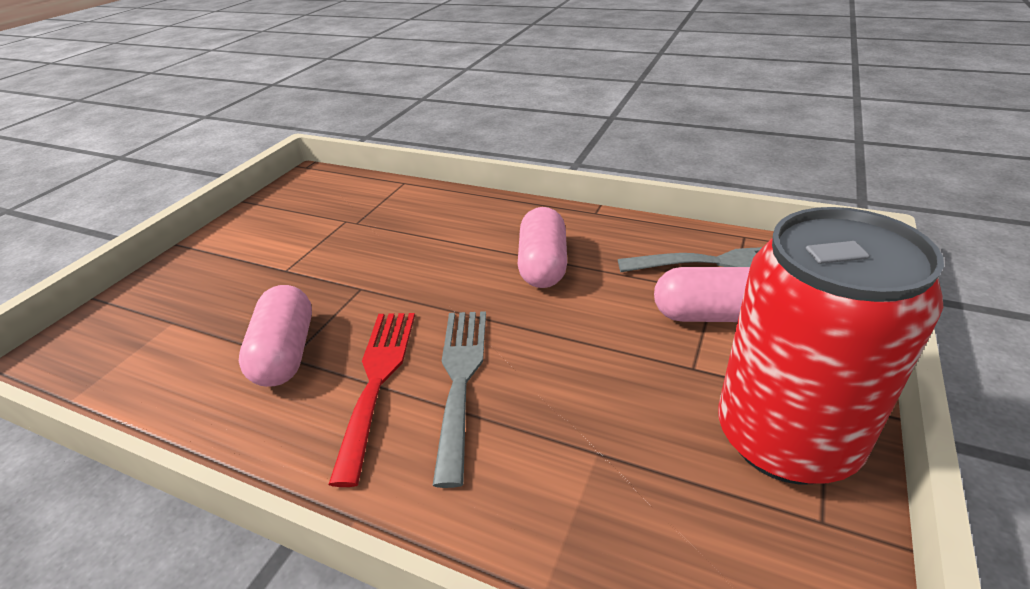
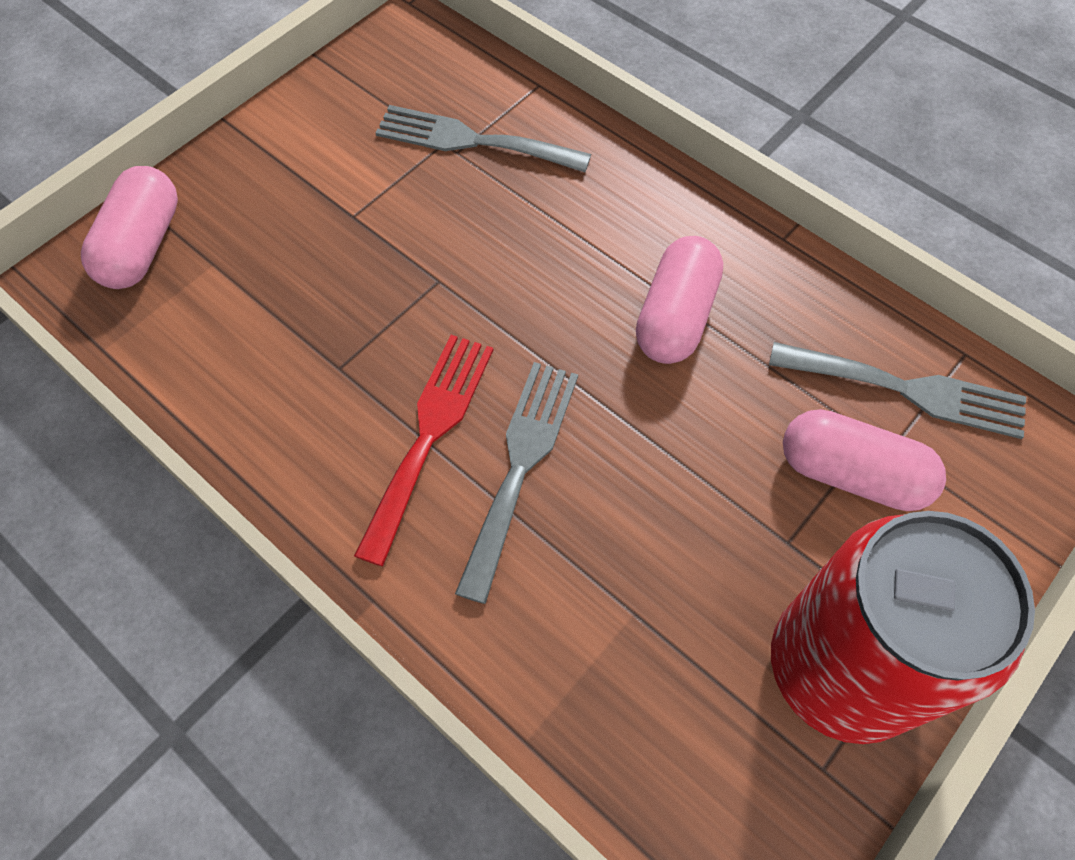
camera: 15 degrees right, 25 degrees up
pink capsule [239,285,312,387] -> pink capsule moved to [81,166,178,289]
none -> grey fork [376,105,591,172]

